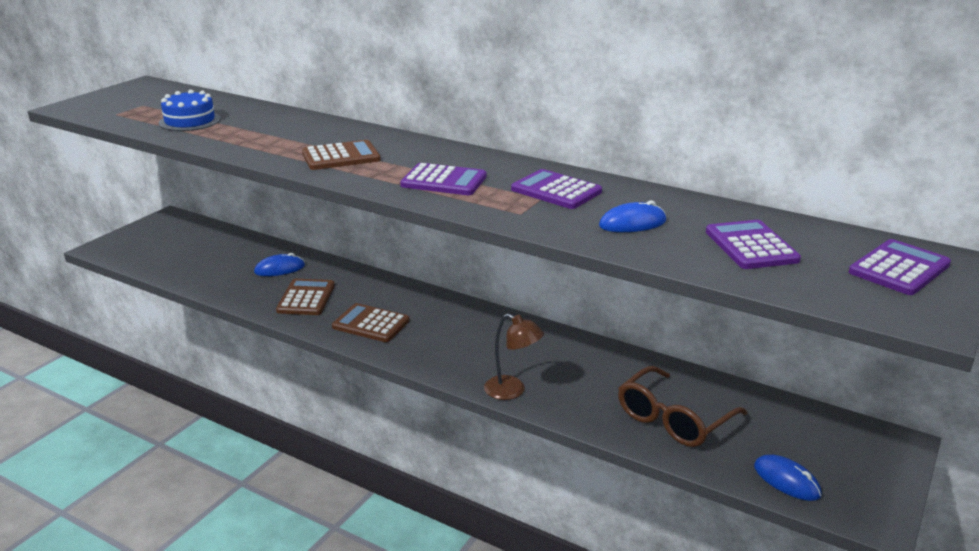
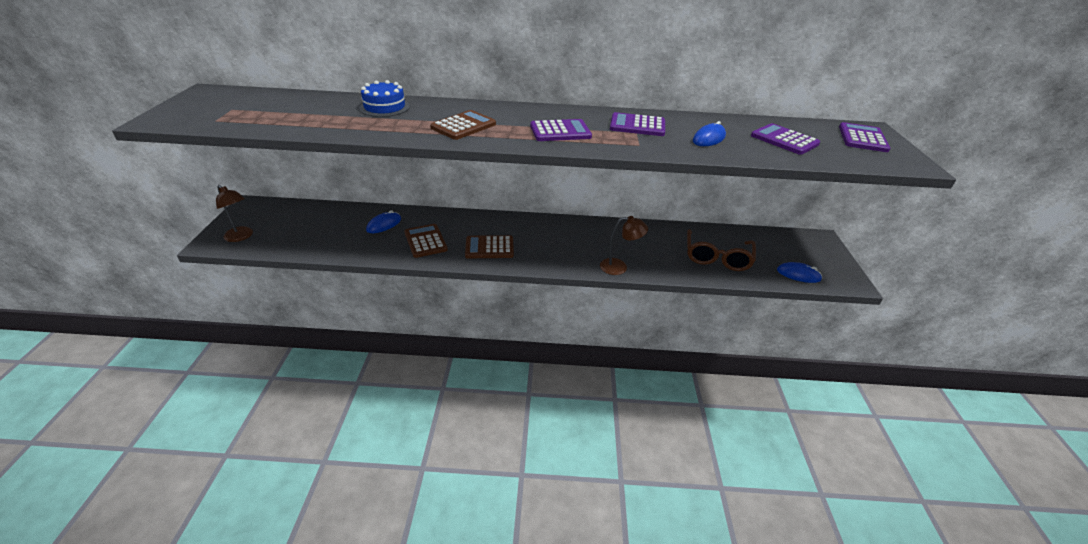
camera: 30 degrees left, 10 degrees up
blue cake [159,90,221,131] -> blue cake moved to [359,80,410,117]
none -> brown lamp [216,185,253,242]

